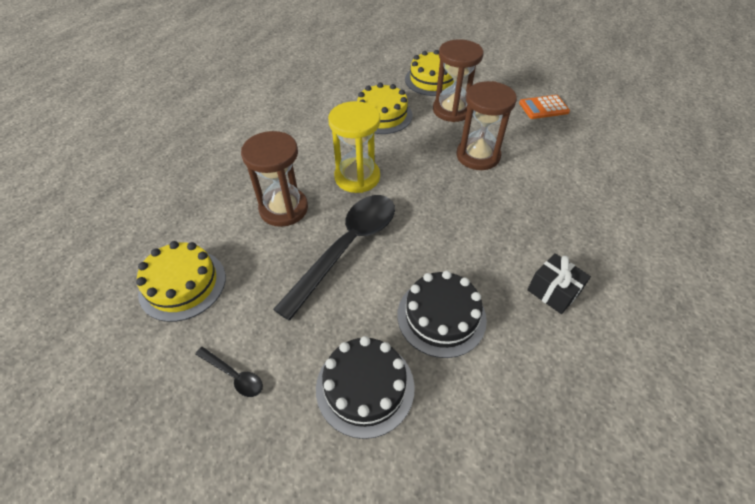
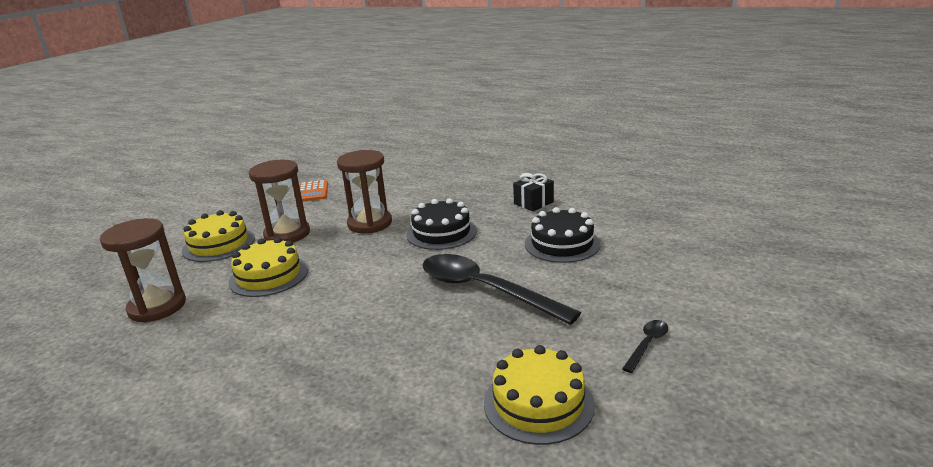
camera: 85 degrees left, 25 degrees down
brown hourglass [241,131,308,227] -> brown hourglass moved to [100,218,186,323]
black cake [316,336,415,439] -> black cake moved to [407,198,477,250]
yellow hourglass [328,101,380,193] -> none

